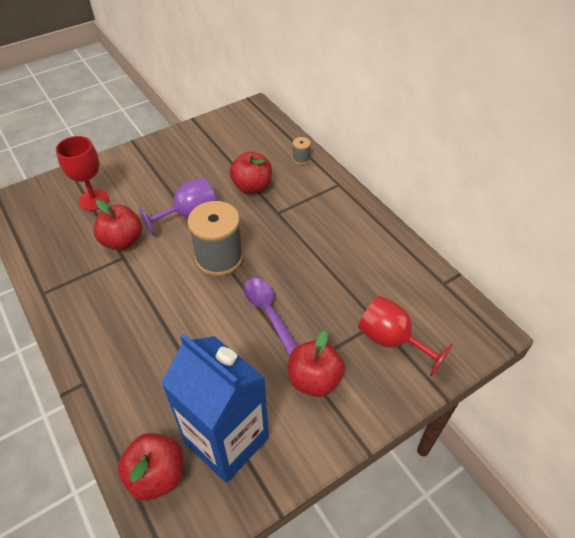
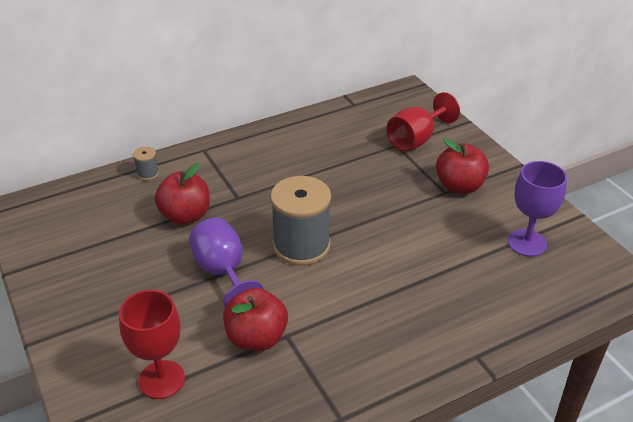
camera: 85 degrees left, 10 degrees down
red apple [118,433,183,501] -> none
blue carton [161,334,269,483] -> purple goblet [508,161,567,257]
purple spoon [244,278,298,357] -> none

